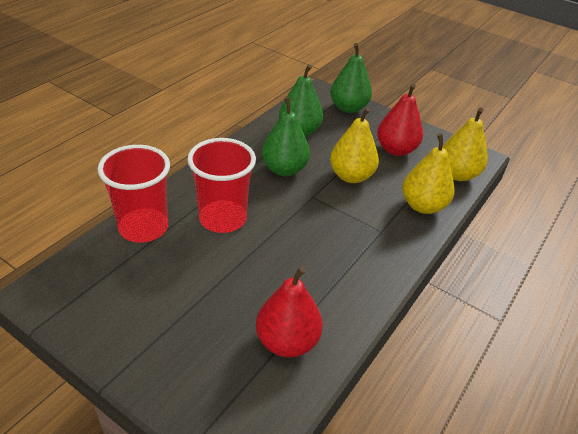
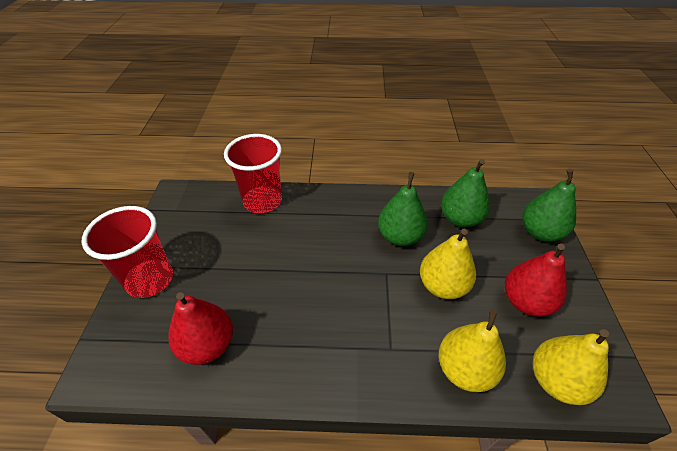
camera: 60 degrees right, 5 degrees up
red cup [187,138,256,233] -> red cup moved to [82,206,173,298]

